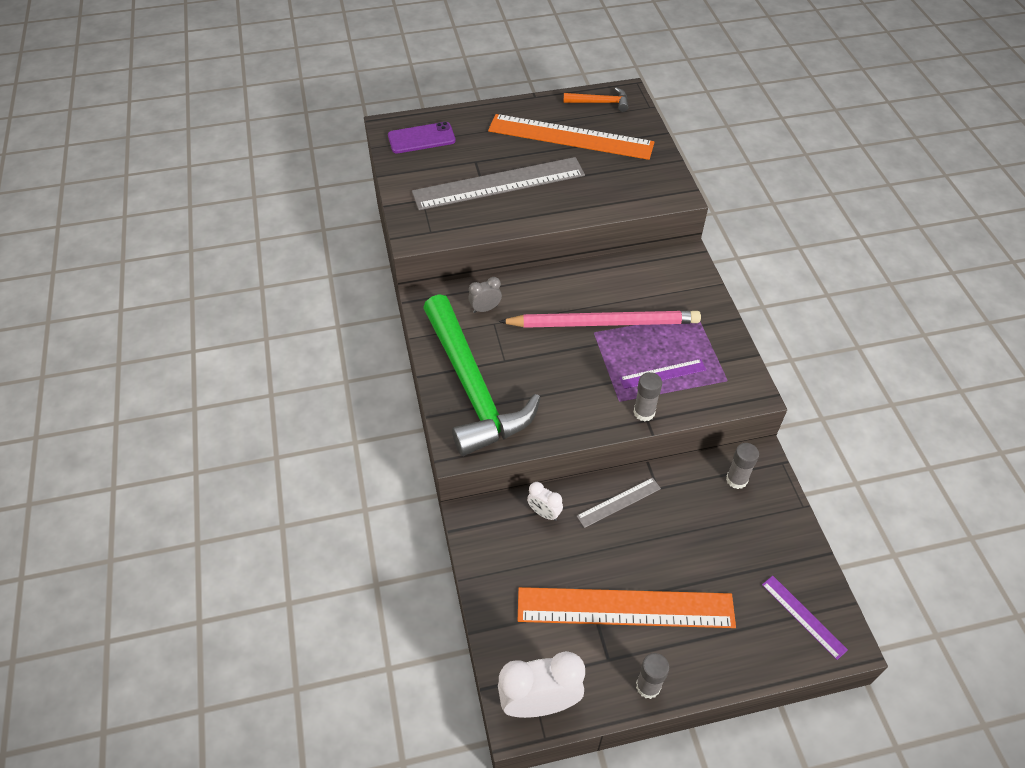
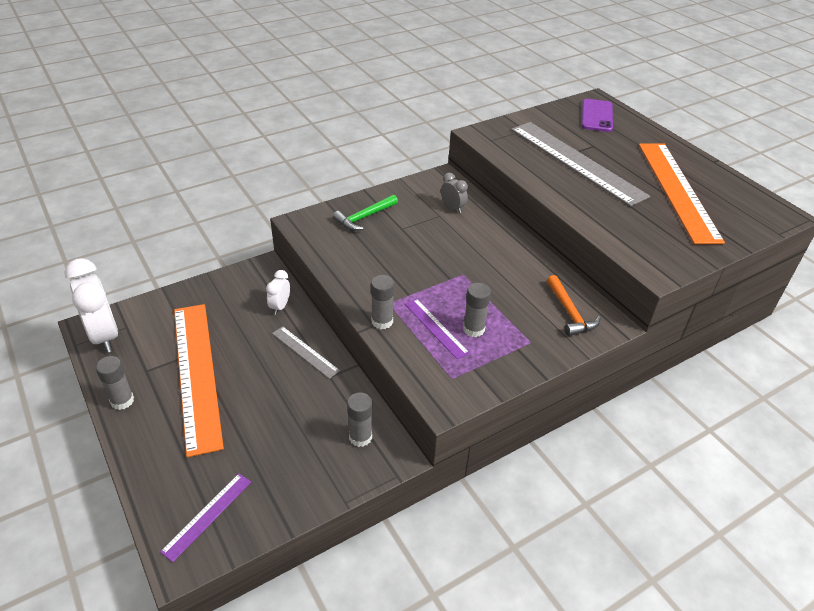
camera: 70 degrees right, 10 degrees down
purple phone [388,122,456,154] -> purple phone turned 45 degrees clockwise [581,99,613,132]
green hammer [423,294,540,456] -> green hammer [333,195,398,231], size x0.42
pink pencil [499,311,701,328] -> none
orange hammer [563,87,628,112] -> orange hammer moved to [547,275,601,336]
none -> grey glue stick [463,283,491,337]

